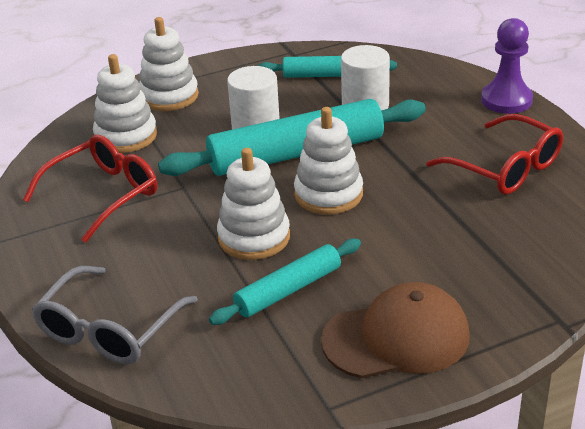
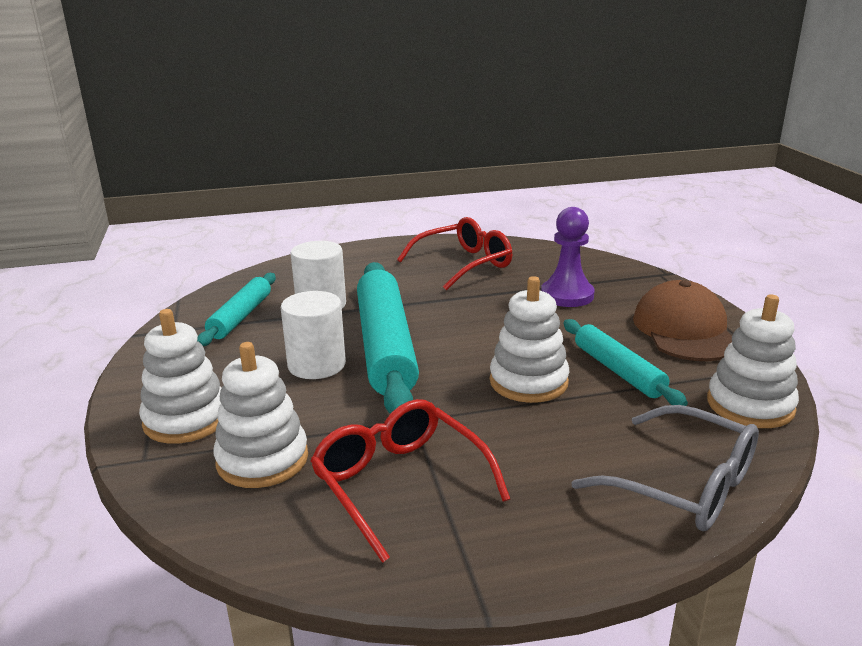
camera: 80 degrees left, 10 degrees down
white stacking toy [294,107,363,214] -> white stacking toy moved to [707,294,799,428]
purple pawn [481,18,533,114] -> purple pawn moved to [541,207,594,307]

